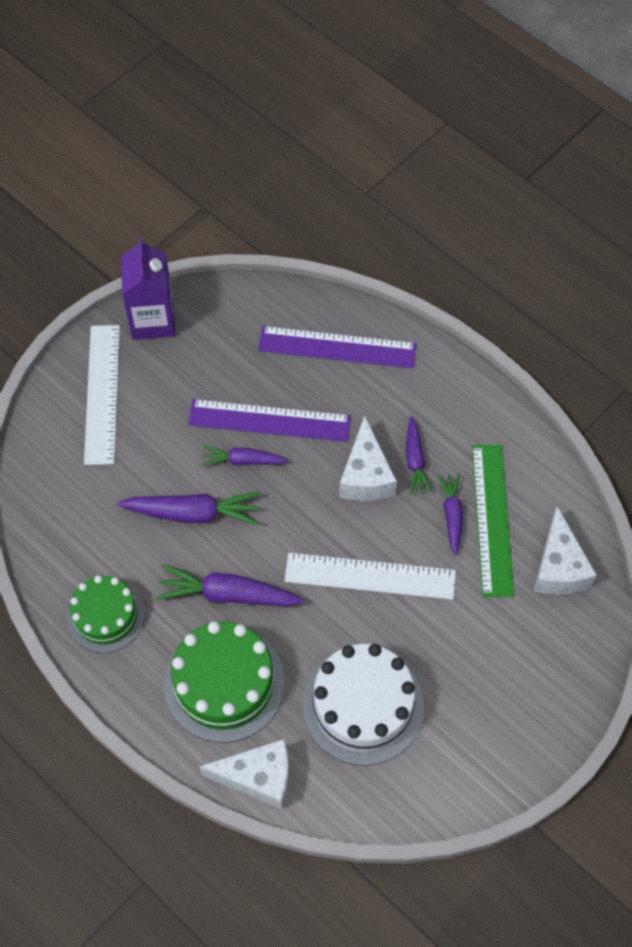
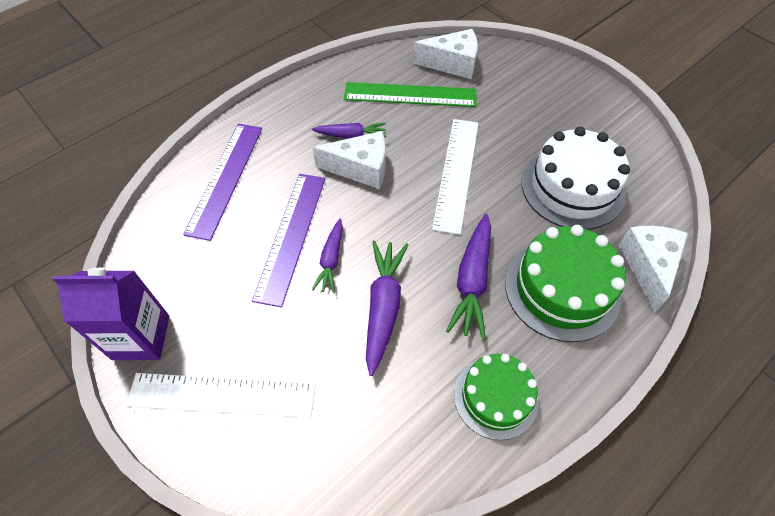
camera: 85 degrees left, 5 degrees down
purple carrot [437,474,463,556] -> none

